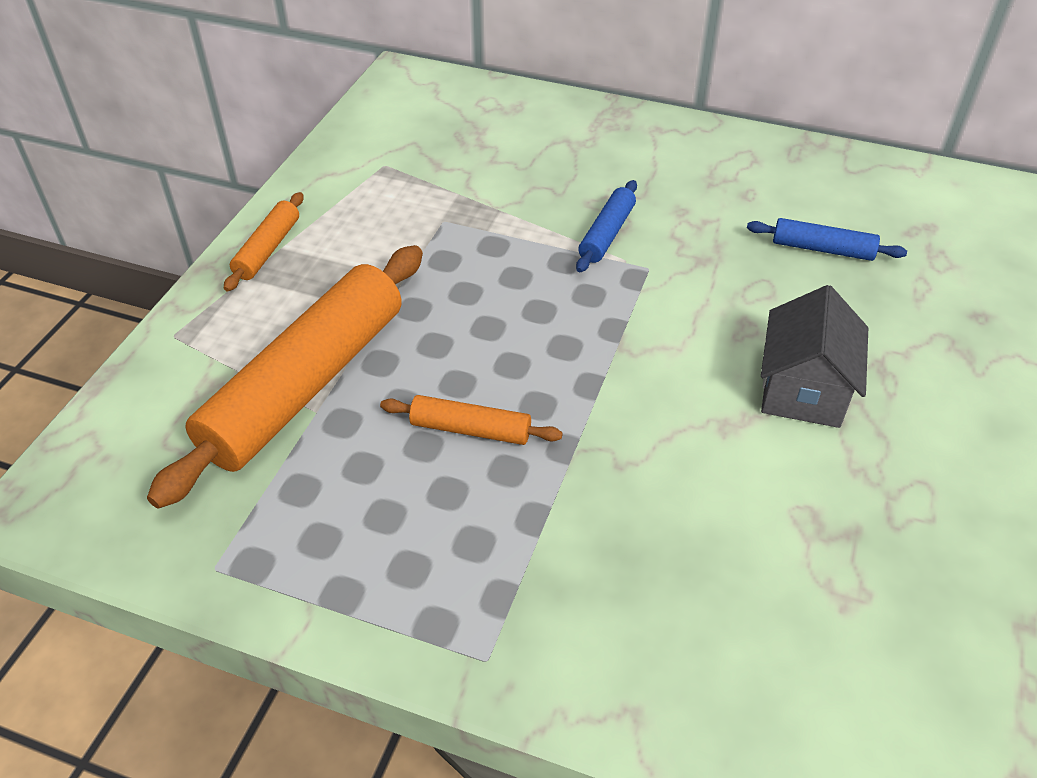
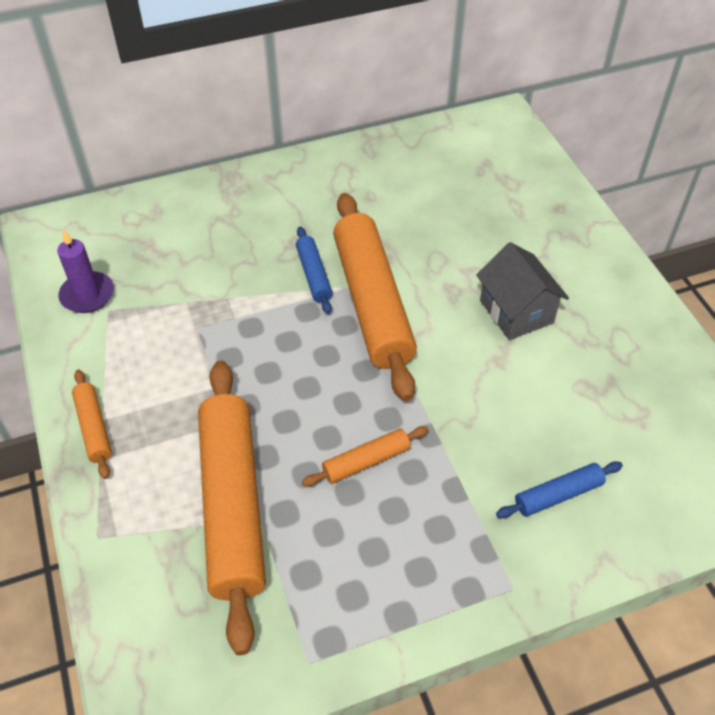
camera: 40 degrees left, 5 degrees up
blue rolling pin [747,218,907,261] -> blue rolling pin moved to [496,461,623,518]
none -> purple candle [57,230,114,313]
none -> orange rolling pin [333,193,417,401]

